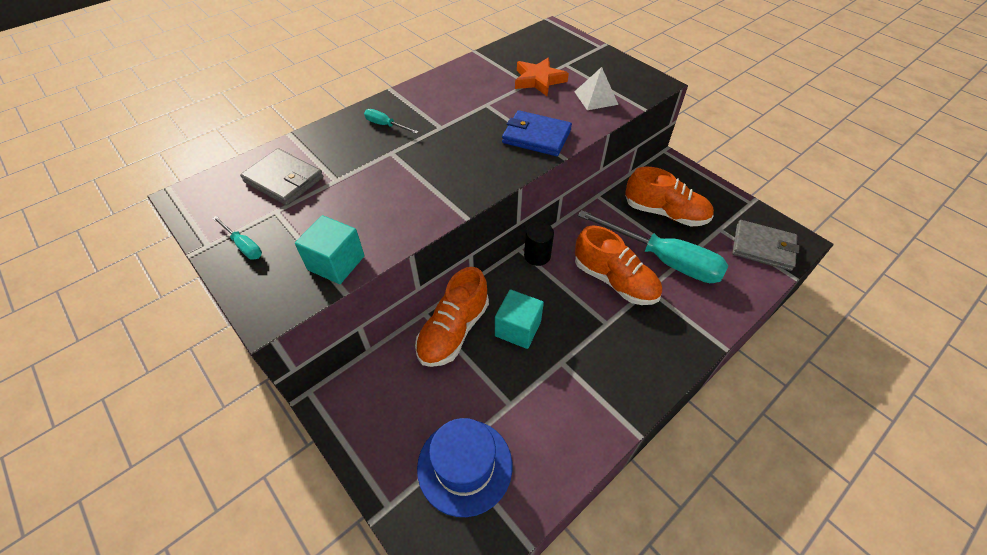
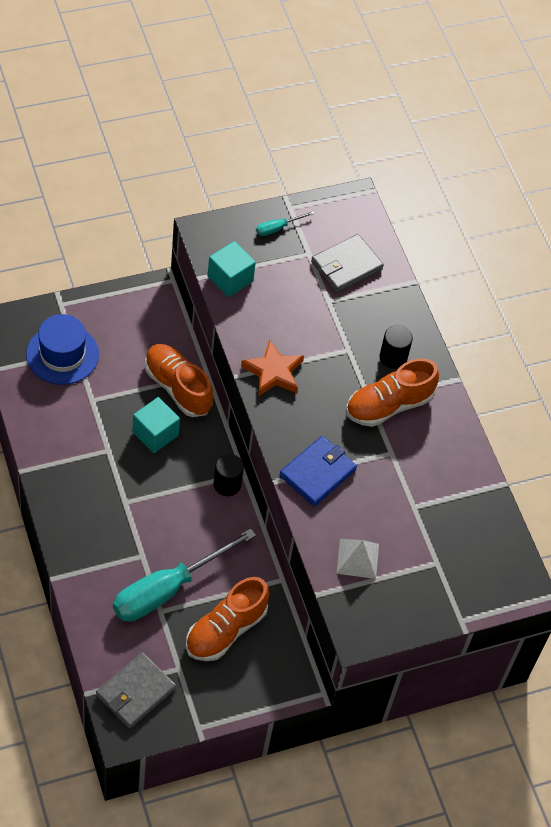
camera: 105 degrees right, 5 degrees up
turquoise screwdriver [364,109,419,134] -> black cylinder [380,325,413,369]
orange star [515,57,569,96] -> orange star moved to [241,339,304,397]
orange shoe [575,225,662,305] -> orange shoe moved to [346,358,439,427]

